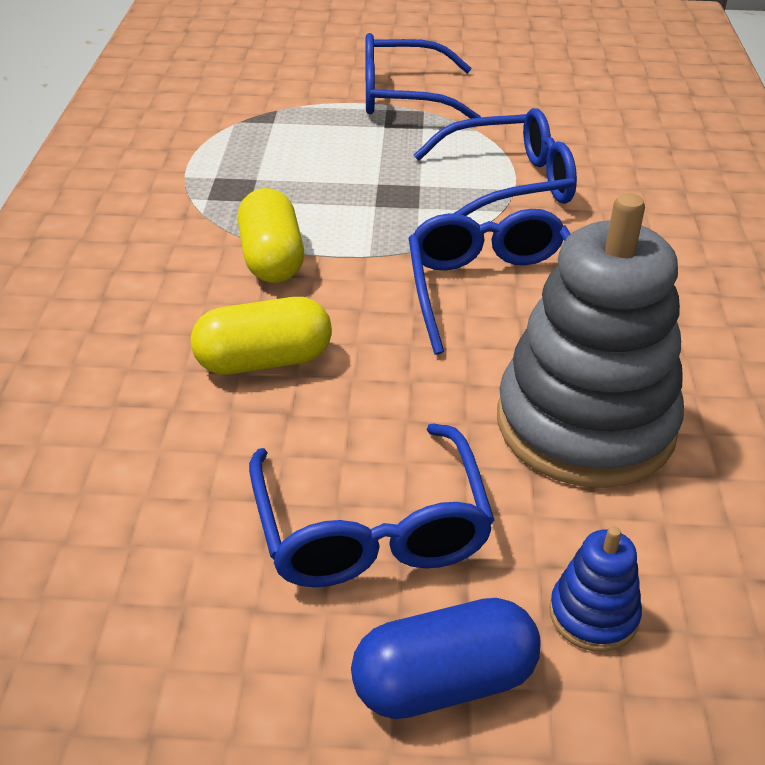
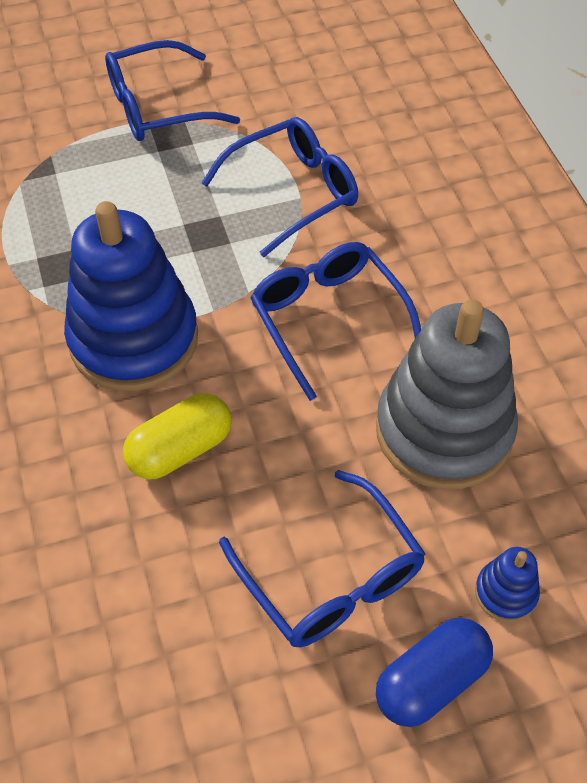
camera: 20 degrees left, 15 degrees up
yellow capsule [238,188,304,283] -> blue stacking toy [64,201,198,391]

